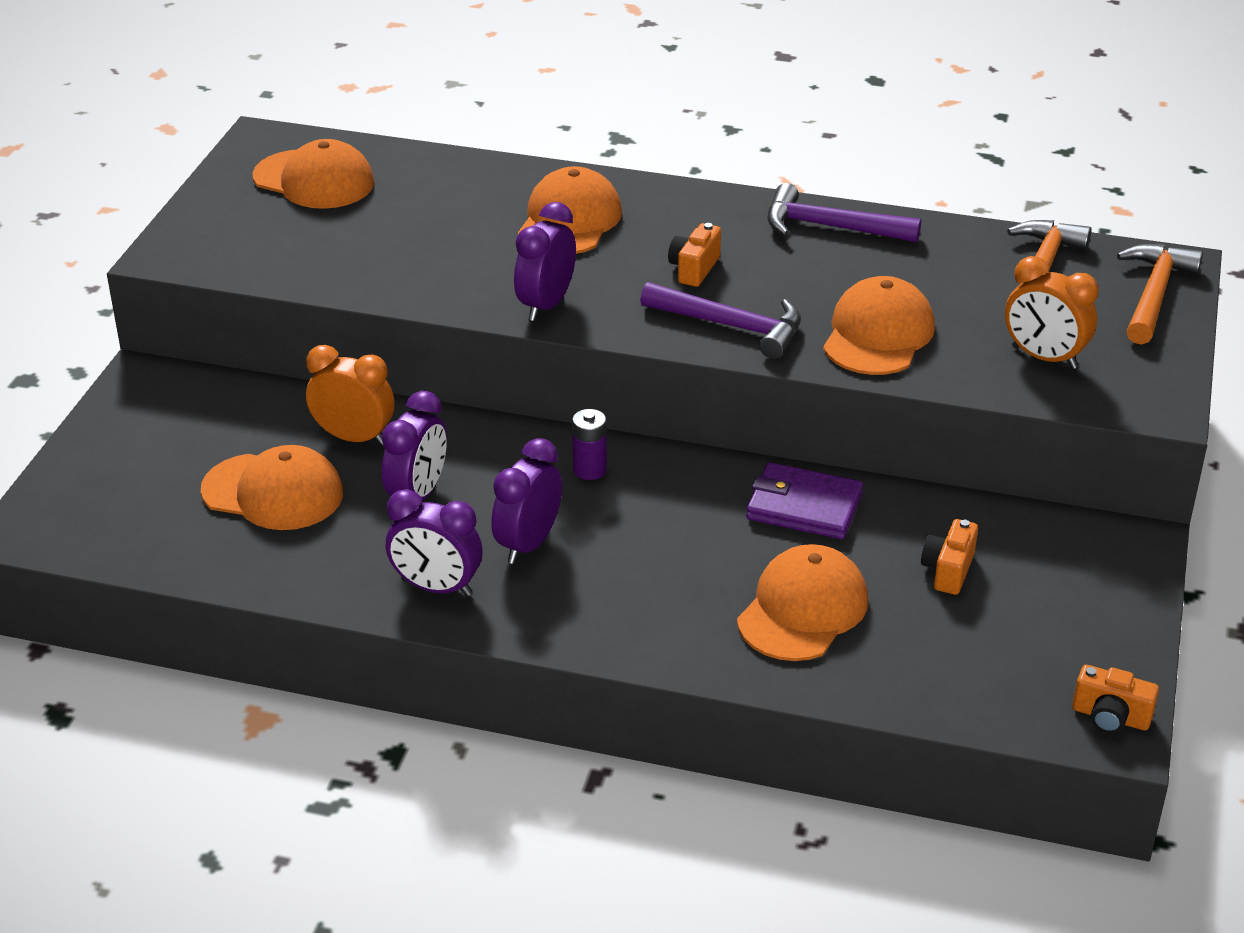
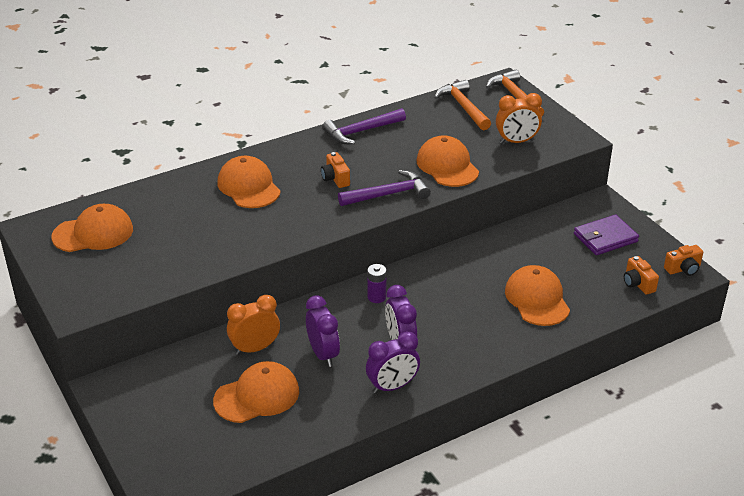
camera: 45 degrees left, 0 degrees up
purple clock [514,202,576,321] -> none
purple wallet [746,462,863,539] -> purple wallet moved to [574,215,639,255]
orange camera [921,519,978,595] -> orange camera moved to [624,256,659,295]

